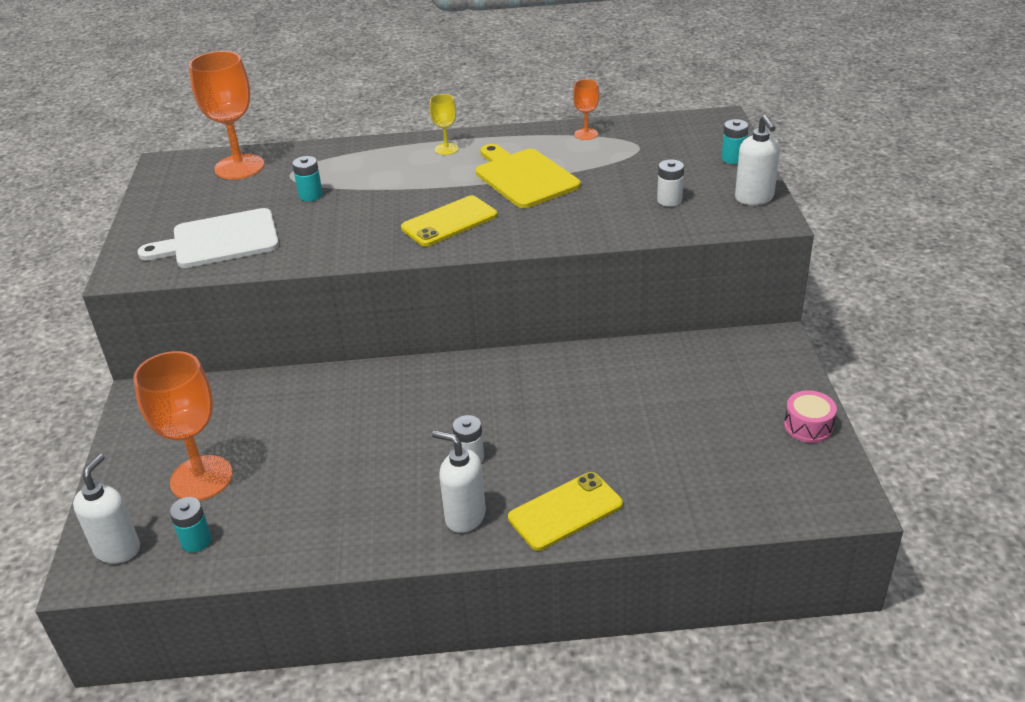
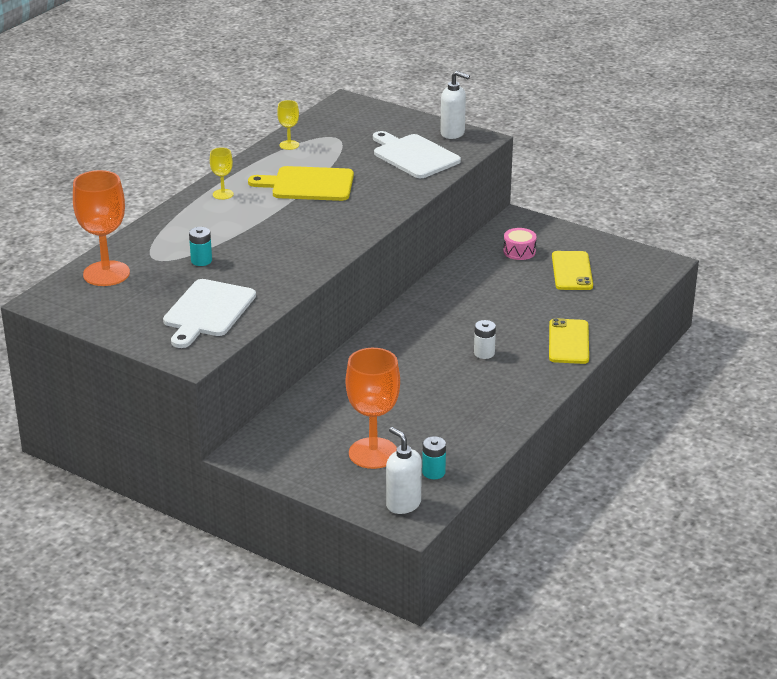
camera: 55 degrees left, 5 degrees down
yellow phone [401,196,497,246] -> yellow phone moved to [552,251,593,290]
white soap dispenser [432,430,486,533] -> none
orange goblet [573,79,599,140] -> yellow goblet [277,100,299,150]
white battery [657,159,684,207] -> white cutting board [373,131,461,178]
turquoise battery [721,119,749,164] -> none
pink drum [784,390,837,443] -> pink drum moved to [503,228,537,260]

